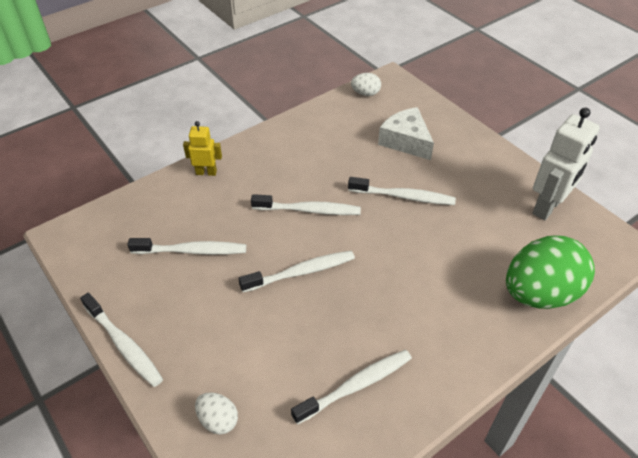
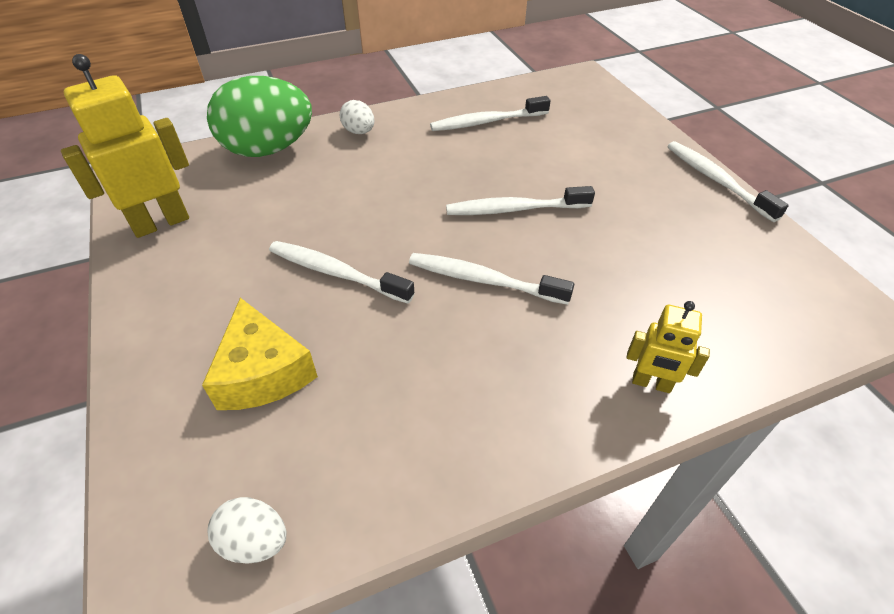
camera: 165 degrees left, 0 degrees up
white toothbrush [128,238,246,255] -> none
white egg [195,392,238,435] -> white egg moved to [340,100,374,134]
white cheese [378,107,434,160] -> yellow cheese [202,298,318,410]
white robot [532,108,600,220] -> yellow robot [61,54,189,238]

